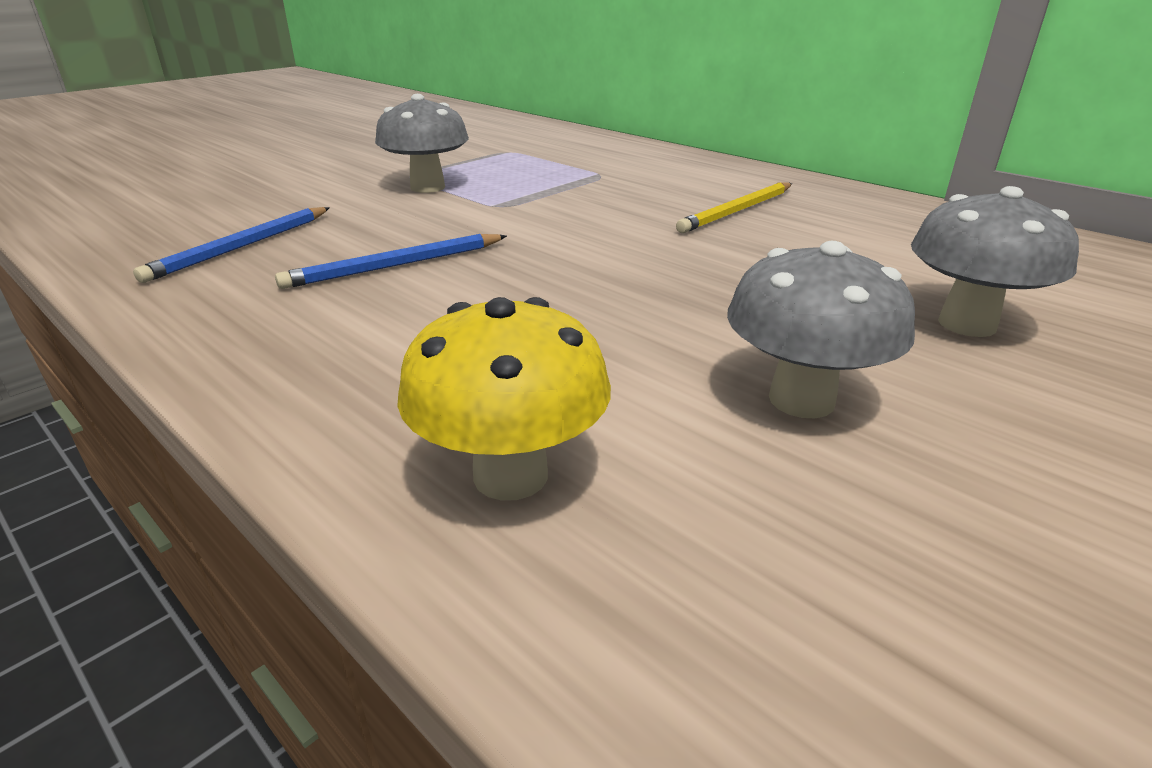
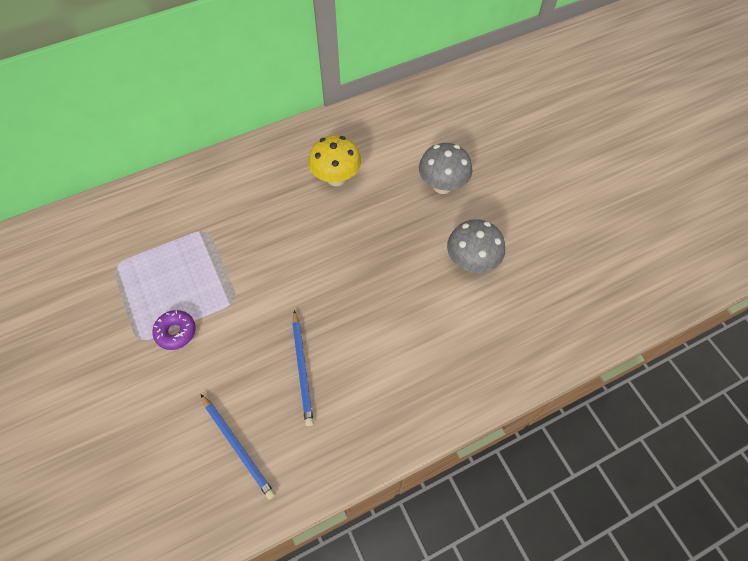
camera: 70 degrees left, 30 degrees up
grey mushroom [375,94,469,193] -> purple donut [152,310,196,350]
yellow mushroom [397,297,611,501] -> yellow mushroom moved to [308,135,361,186]
yellow pencil [676,182,792,233] -> none

